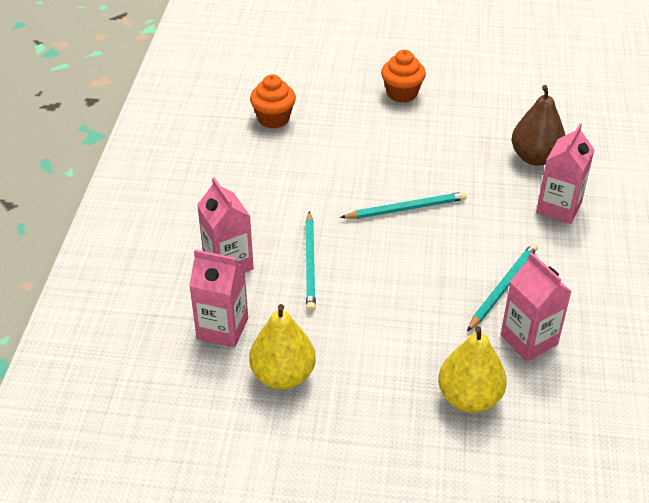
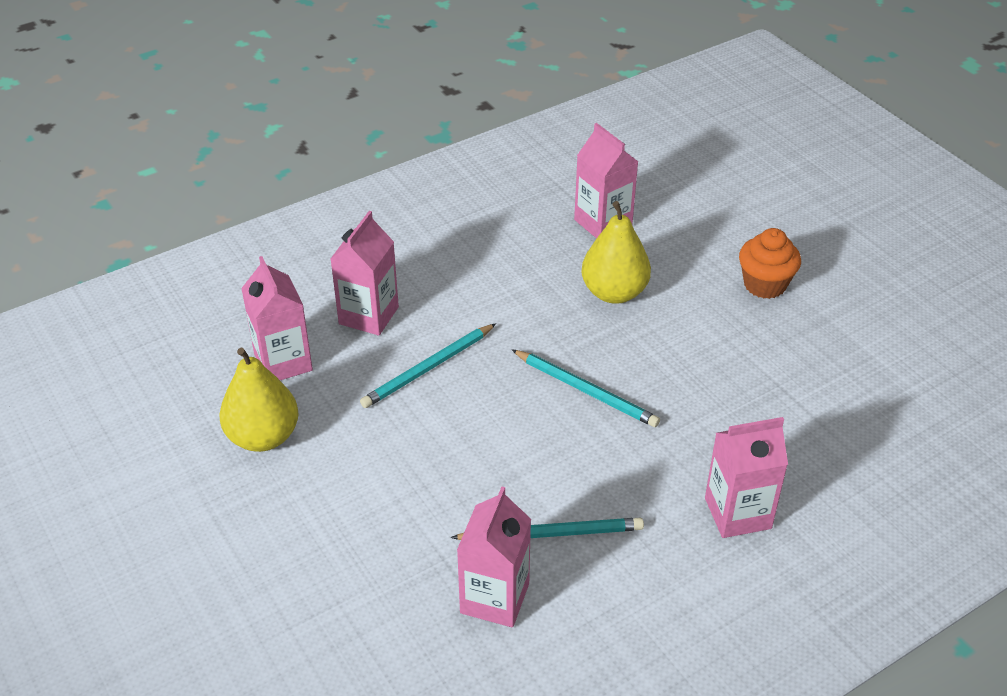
camera: 50 degrees right, 0 degrees up
orange cupcake [250,74,296,129] -> pink carton [574,123,638,238]
yellow pear [438,326,507,413] -> yellow pear moved to [581,201,651,304]
brown pear [512,85,565,166] -> none

